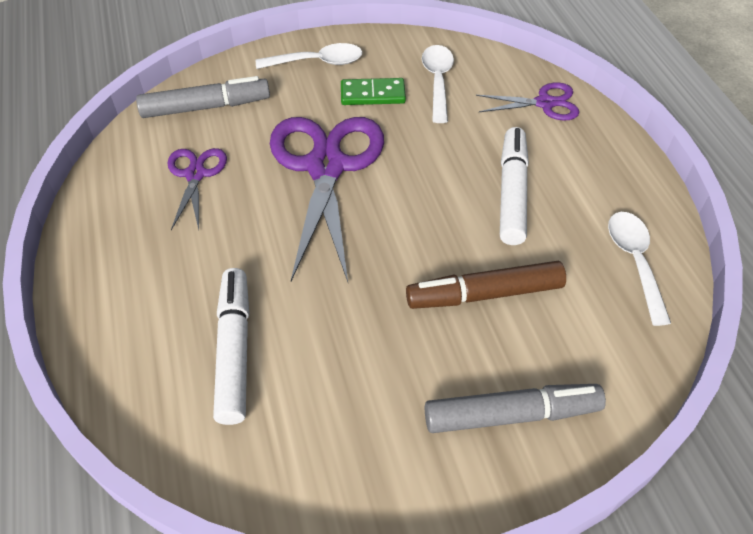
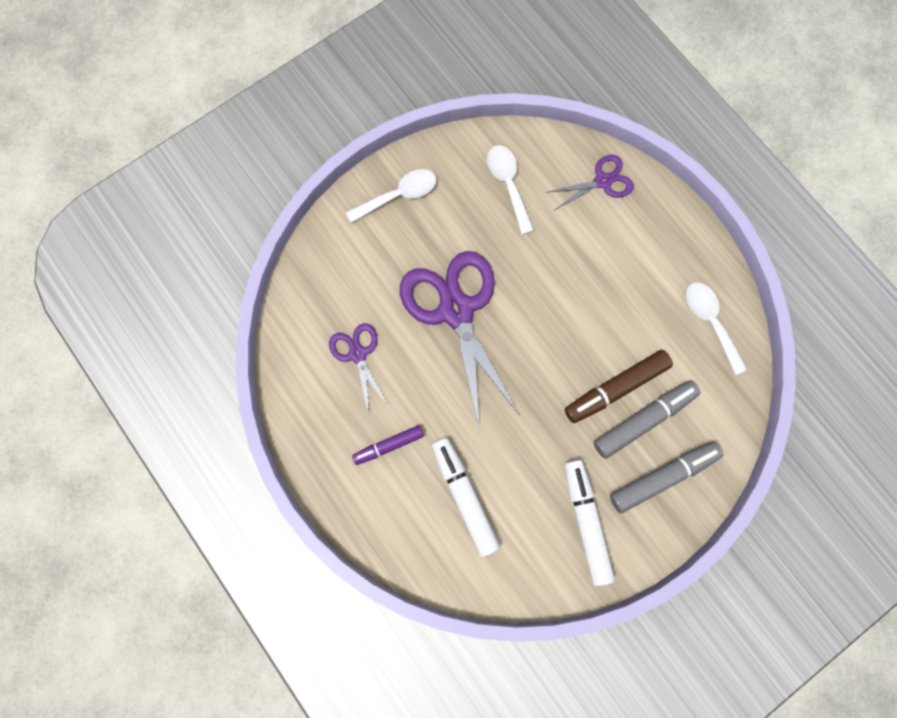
camera: 20 degrees left, 25 degrees up
grey marker [136,76,270,118] -> grey marker moved to [594,380,700,459]
green domino [341,78,406,105] -> none
white marker [500,127,529,245] -> white marker moved to [565,460,615,586]
none -> purple marker [352,425,424,465]

